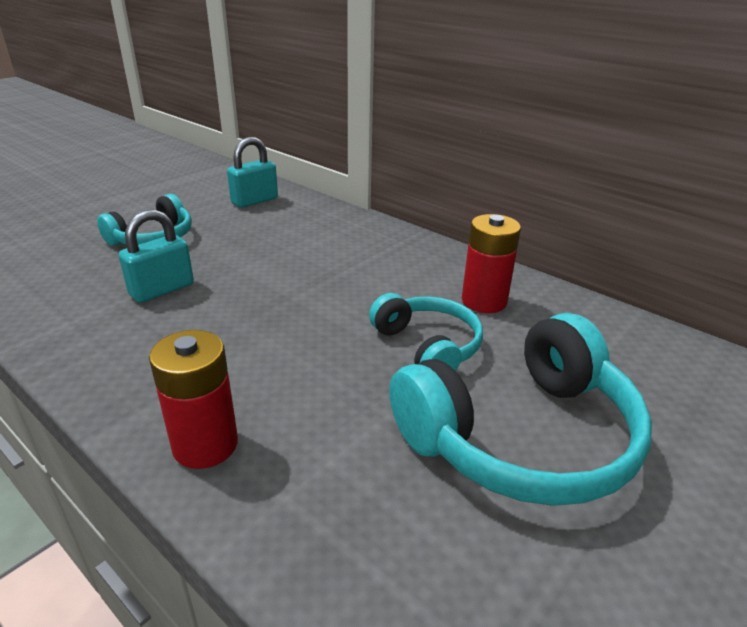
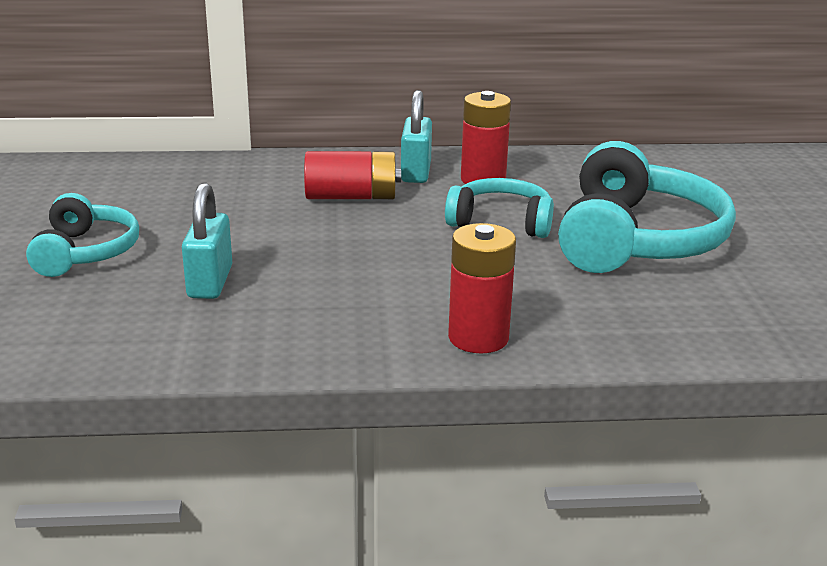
camera: 45 degrees left, 5 degrees down
turquoise padlock [227,137,278,208] -> turquoise padlock moved to [401,90,432,183]
none -> red battery [304,151,401,199]

